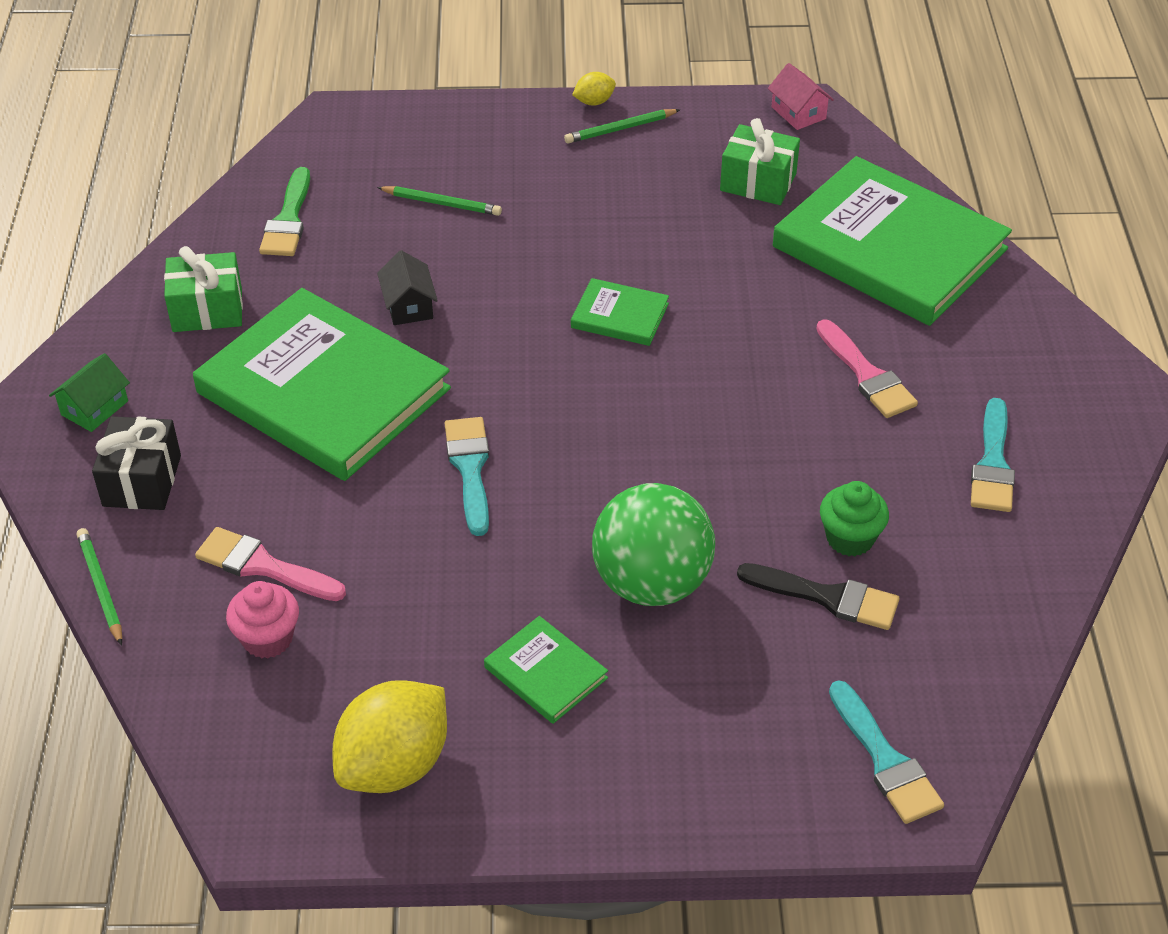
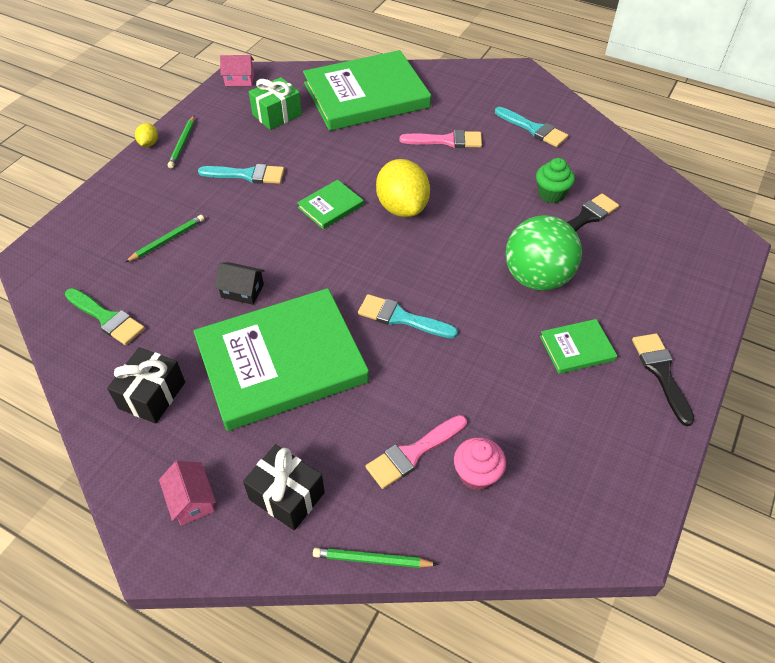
camera: 60 degrees left, 5 degrees up
green house [49,353,130,432] -> pink house [159,461,216,526]
green gift [164,246,243,332] -> black gift [107,347,185,424]
yellow lemon [332,680,447,793] -> yellow lemon moved to [376,159,430,217]
turquoise brush [829,680,944,824] -> turquoise brush moved to [198,164,284,184]
none -> black brush [632,333,695,426]

